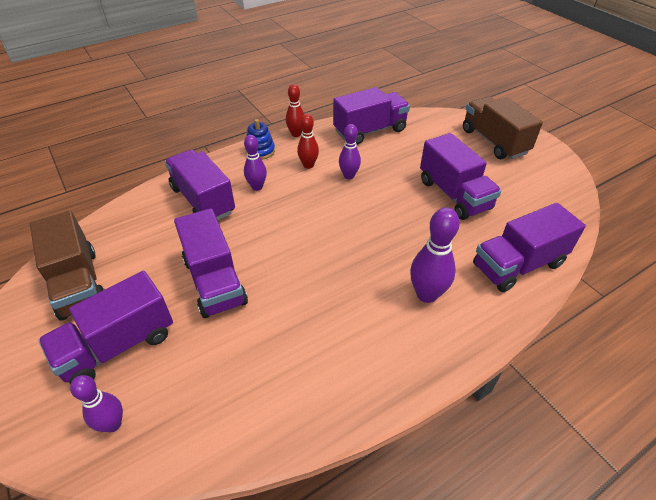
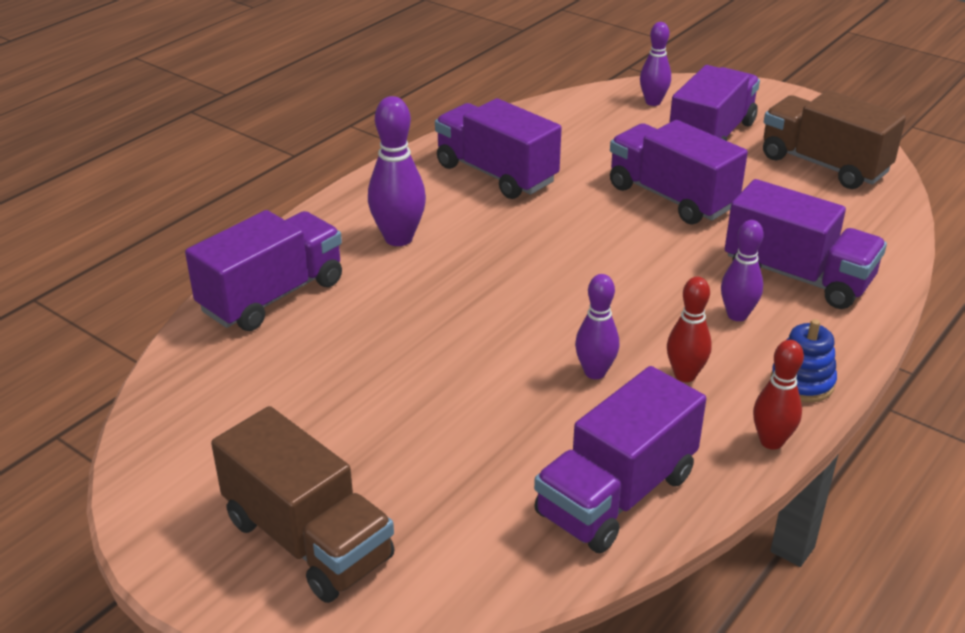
camera: 160 degrees right, 10 degrees down
purple truck [420,133,501,220] -> purple truck moved to [435,98,562,199]

